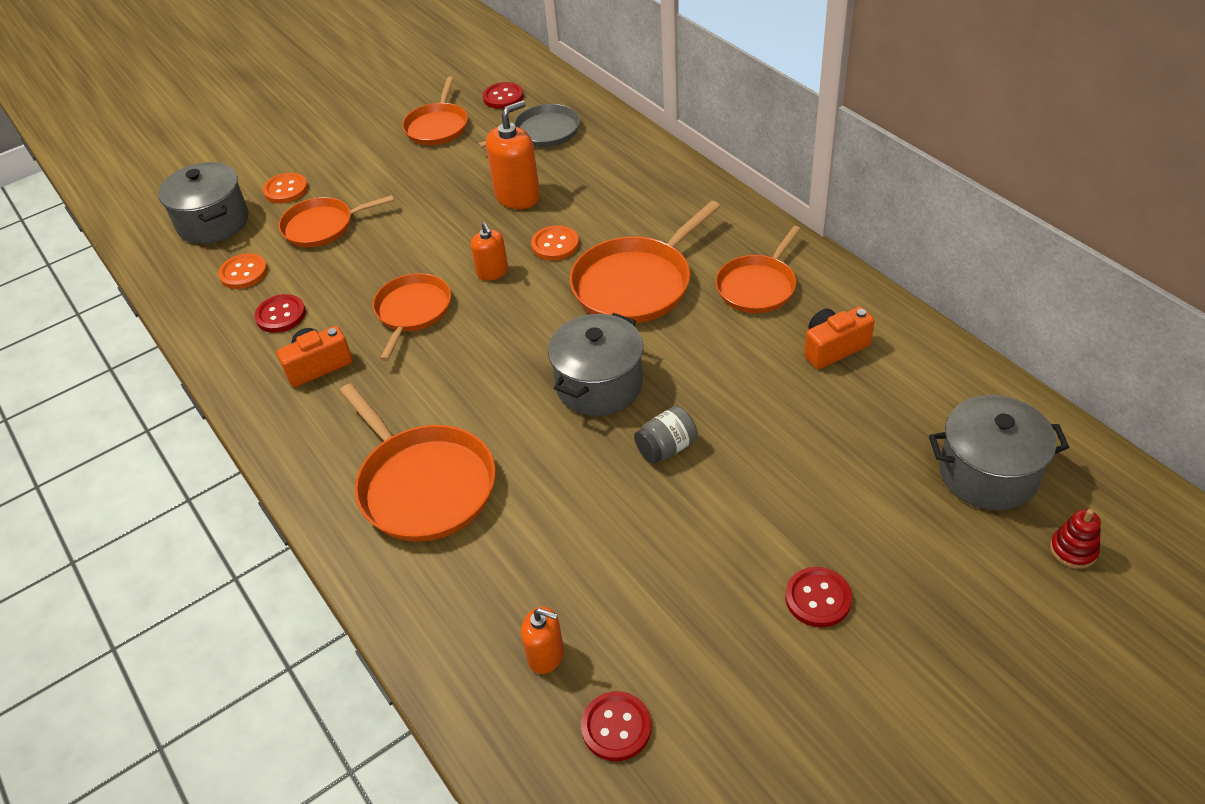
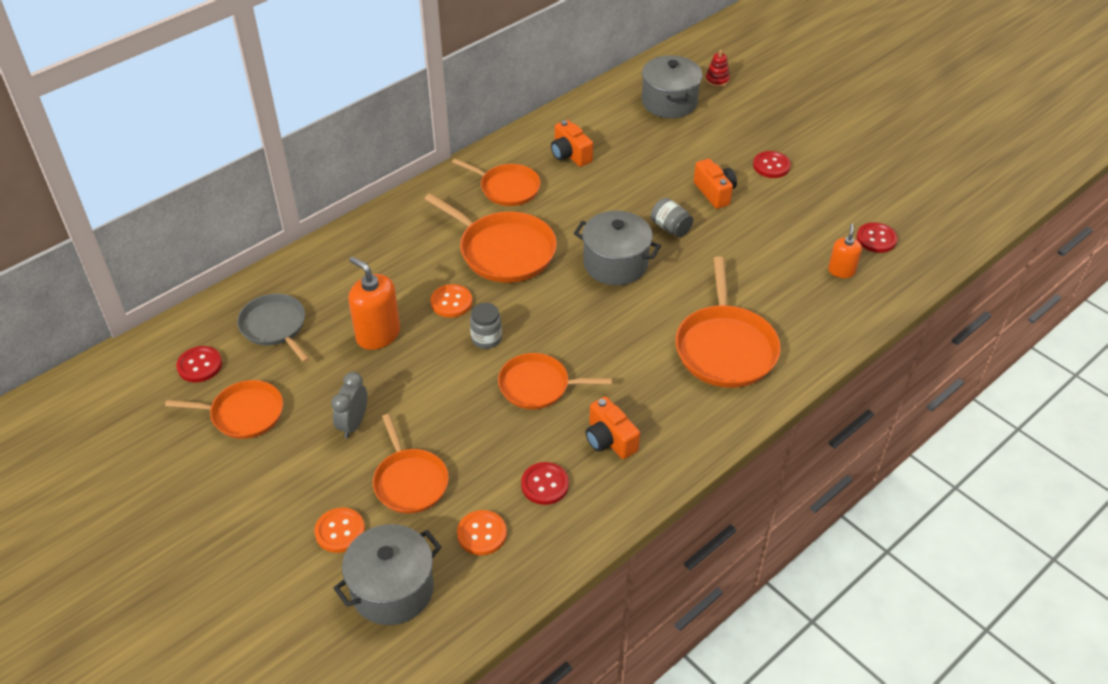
camera: 100 degrees left, 0 degrees up
orange pan [340,383,495,542] -> orange pan turned 135 degrees clockwise [675,256,781,388]
orange soap dispenser [471,222,508,281] -> grey jar [470,303,502,349]
none -> grey clock [331,372,367,438]
none -> orange camera [694,159,737,209]

